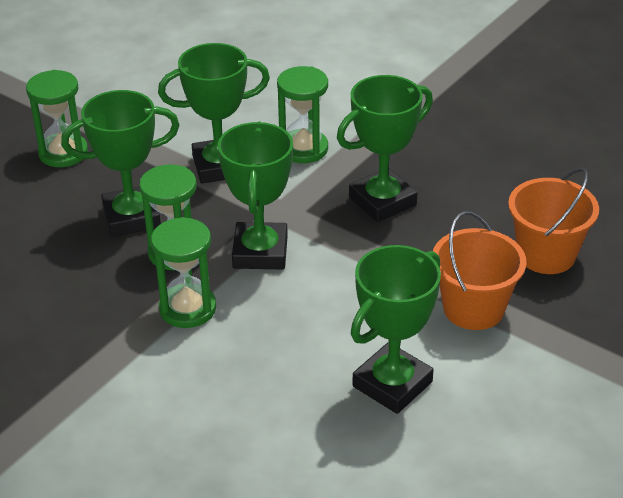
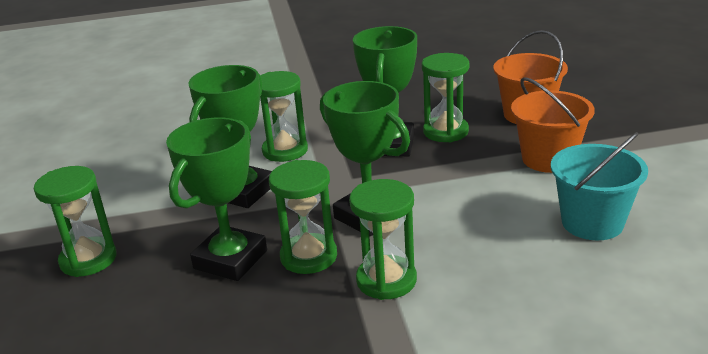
camera: 45 degrees left, 10 degrees down
green trophy [351,245,441,414] -> turquoise bucket [551,132,648,240]
none -> green hourglass [422,53,469,142]

